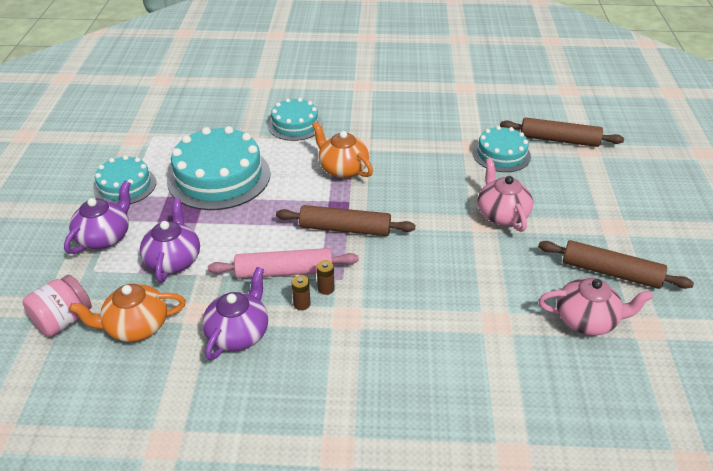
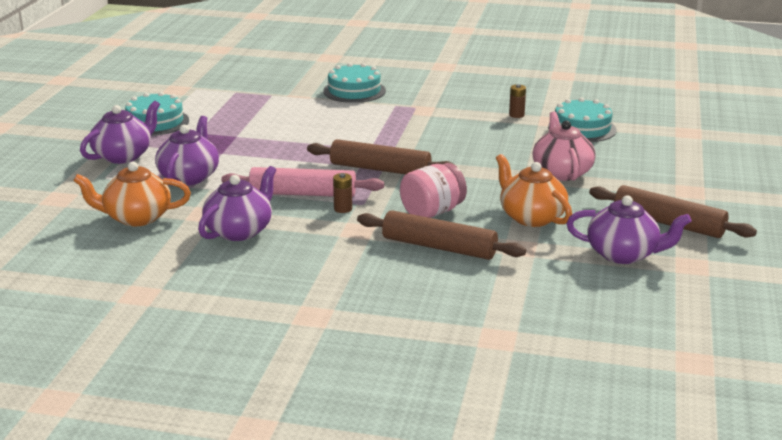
camera: 10 degrees right, 15 degrees down
pink jar [22,275,92,337] -> pink jar moved to [400,163,467,218]
turquoise cake [167,126,270,210] -> none
brown battery [292,275,311,310] -> brown battery moved to [509,84,526,118]
orange teapot [312,122,373,178] -> orange teapot moved to [496,154,572,227]
brown rolling pin [500,117,624,147] -> brown rolling pin moved to [357,210,526,260]
pink teapot [538,278,653,335] -> purple teapot [566,195,692,264]

